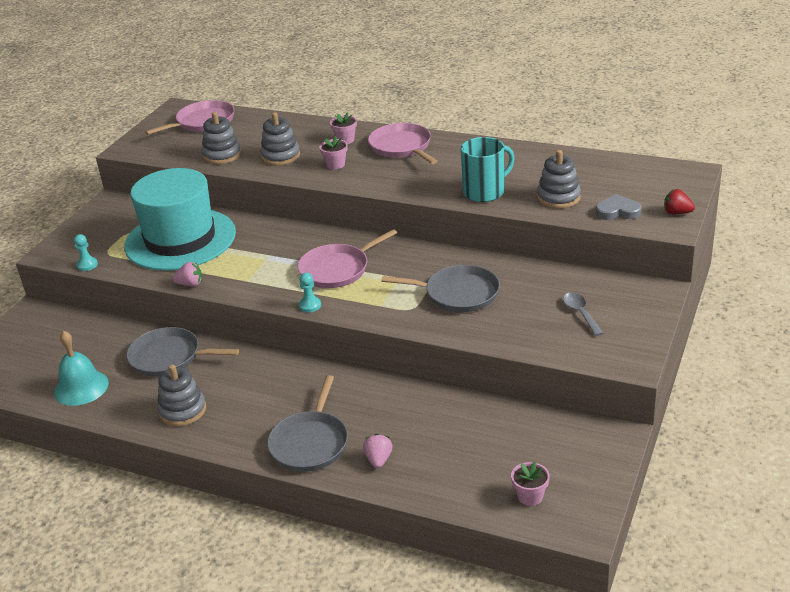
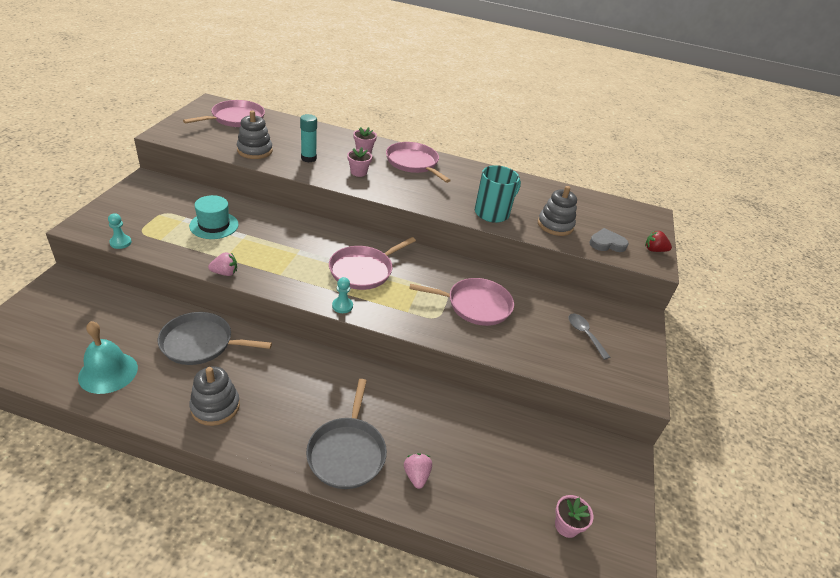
camera: 15 degrees left, 5 degrees up
turquoise hat [124,168,236,271] -> turquoise hat [189,195,239,239], size x0.46
grey stacking toy [260,112,300,166] -> turquoise glue stick [300,114,317,163]
grey pan [382,265,500,312] -> pink pan [409,278,514,326]

